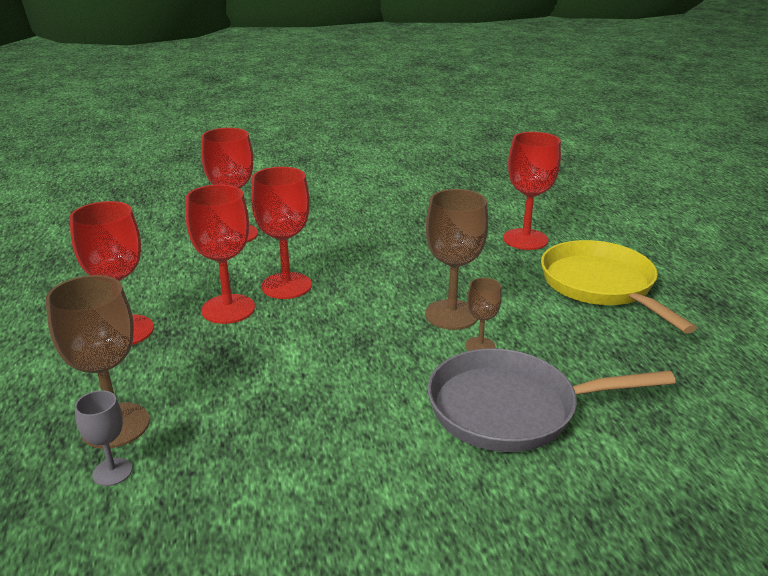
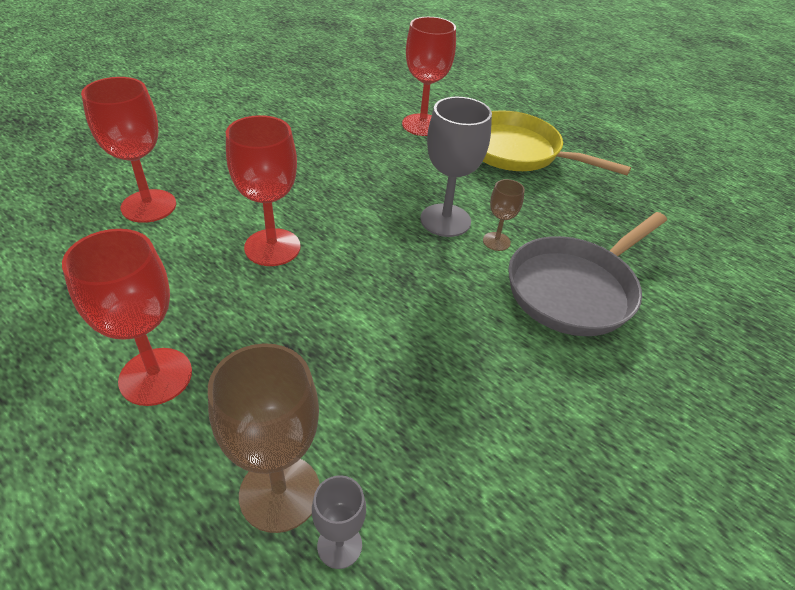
camera: 40 degrees left, 15 degrees up
red goblet [186,184,255,324] -> none
brown goblet [425,189,488,330] -> grey goblet [420,97,492,237]

